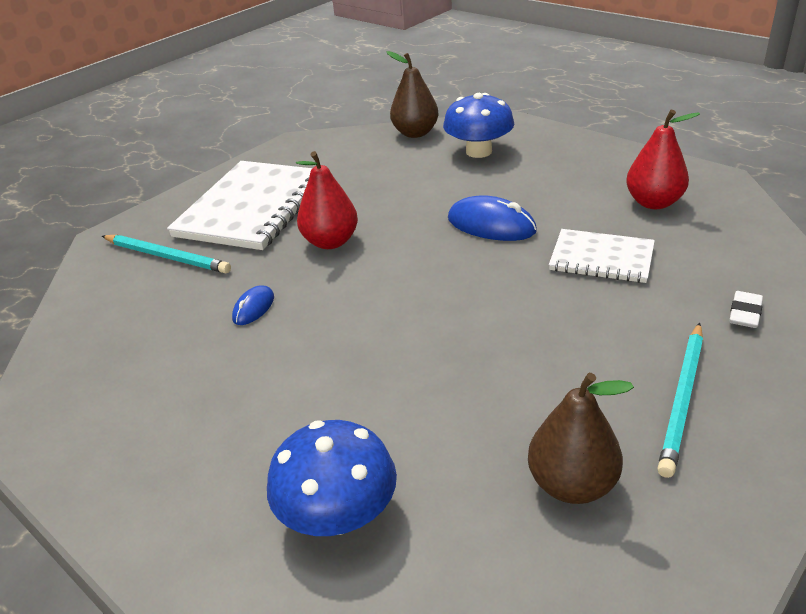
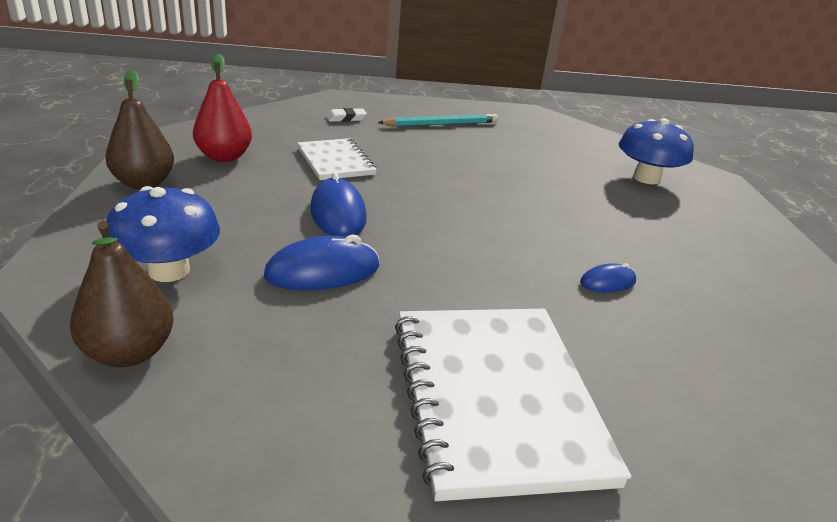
camera: 140 degrees left, 5 degrees down
turquoise pencil [102,235,231,273] -> none
white notebook [167,161,312,250] -> white notebook turned 75 degrees counterclockwise [395,309,631,501]
red pear [296,151,358,249] -> none
brown pear [528,373,634,504] -> brown pear moved to [105,69,174,189]
none -> blue mouse [264,235,379,290]

